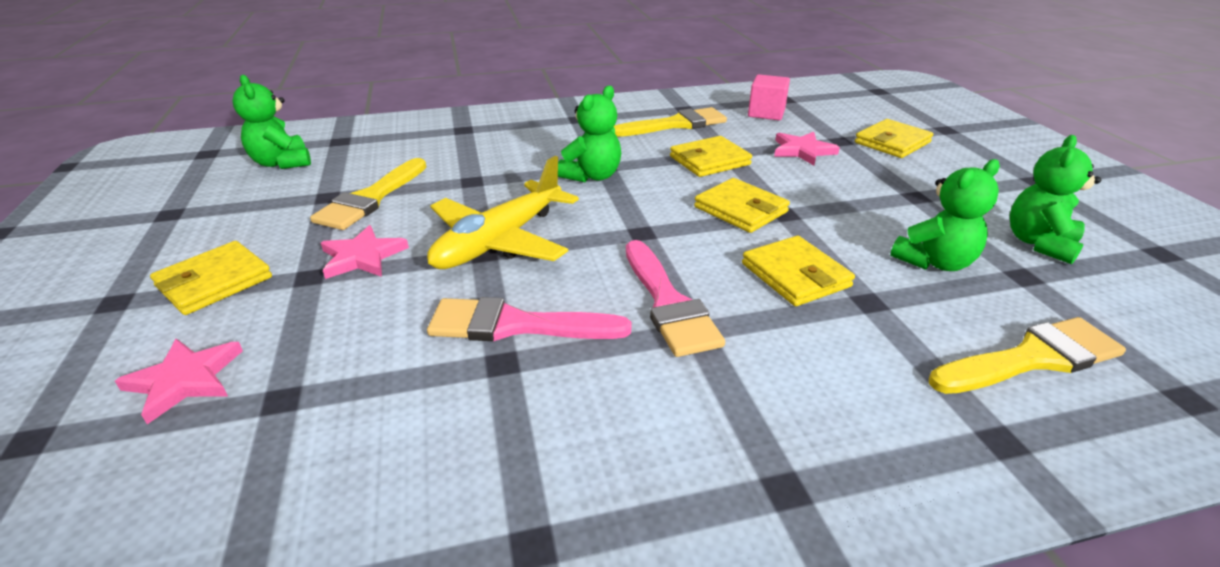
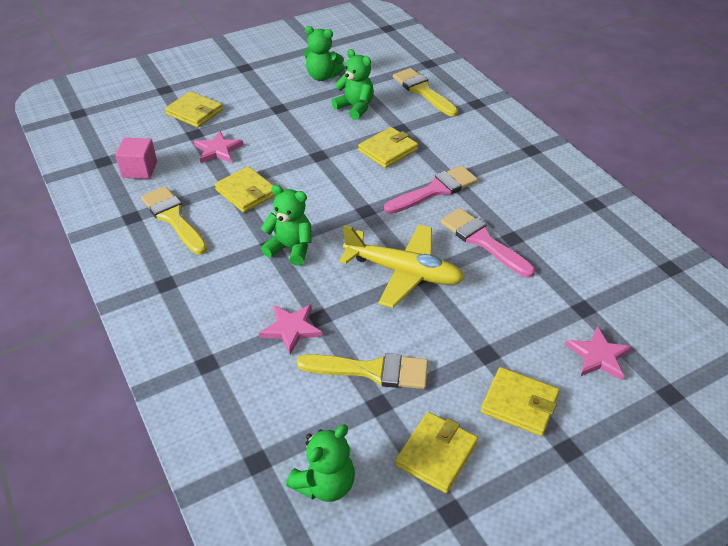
camera: 105 degrees left, 10 degrees up
pink star [321,225,409,279] -> pink star moved to [259,305,323,354]
pink brush [427,297,632,341] -> pink brush turned 150 degrees clockwise [440,208,535,277]
yellow wallet [694,178,790,233] -> yellow wallet moved to [395,412,478,493]

